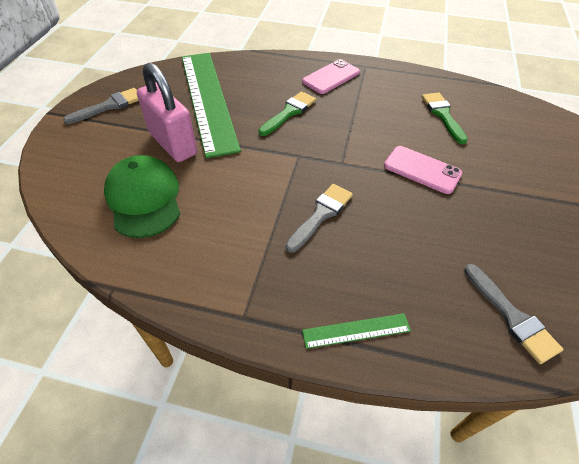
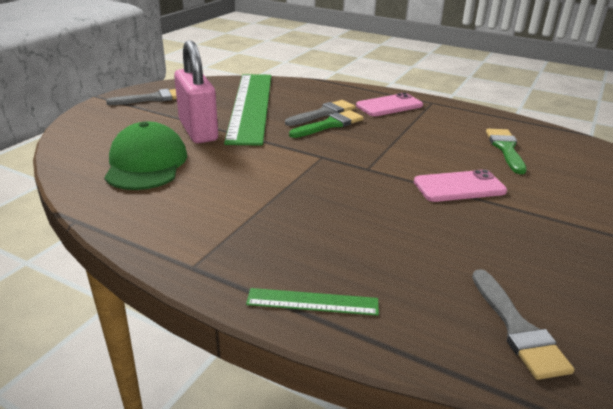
camera: 15 degrees right, 20 degrees down
grey brush [286,184,353,253] -> grey brush moved to [285,100,355,126]
pink phone [384,146,462,194] -> pink phone turned 60 degrees counterclockwise [414,169,507,202]

